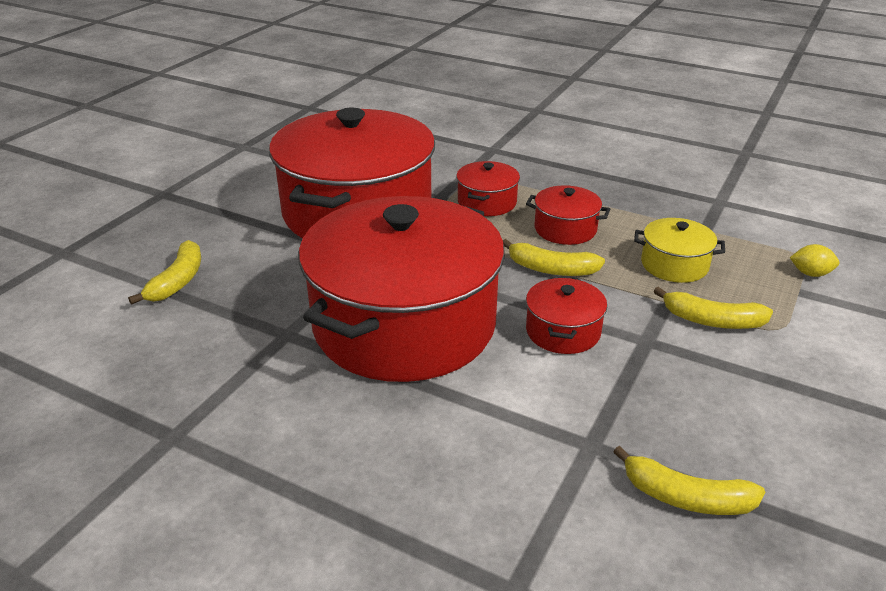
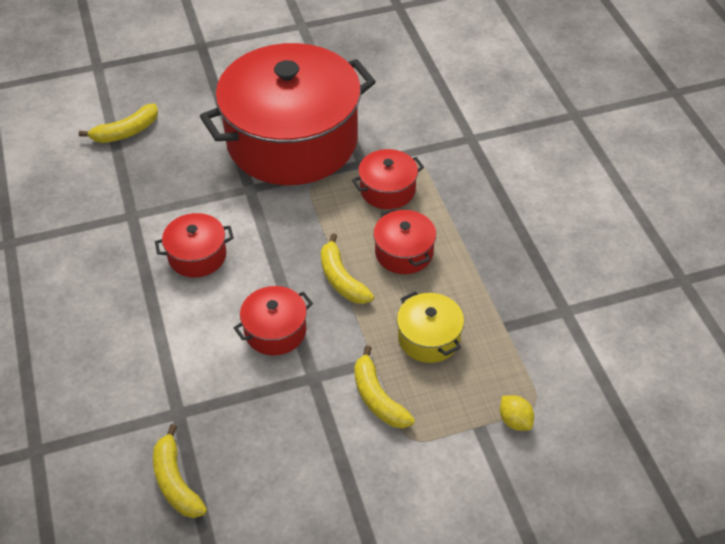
camera: 45 degrees right, 15 degrees up
red pot [298,196,505,382] -> red pot [155,213,234,278], size x0.41

